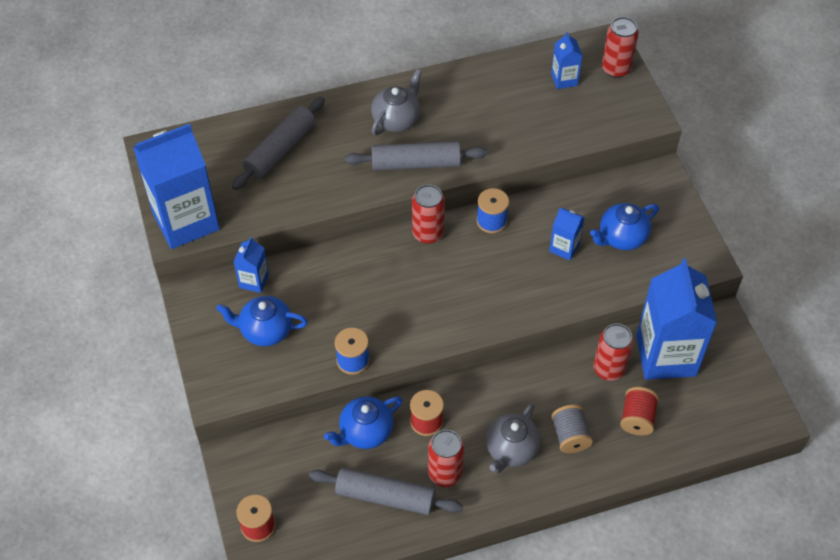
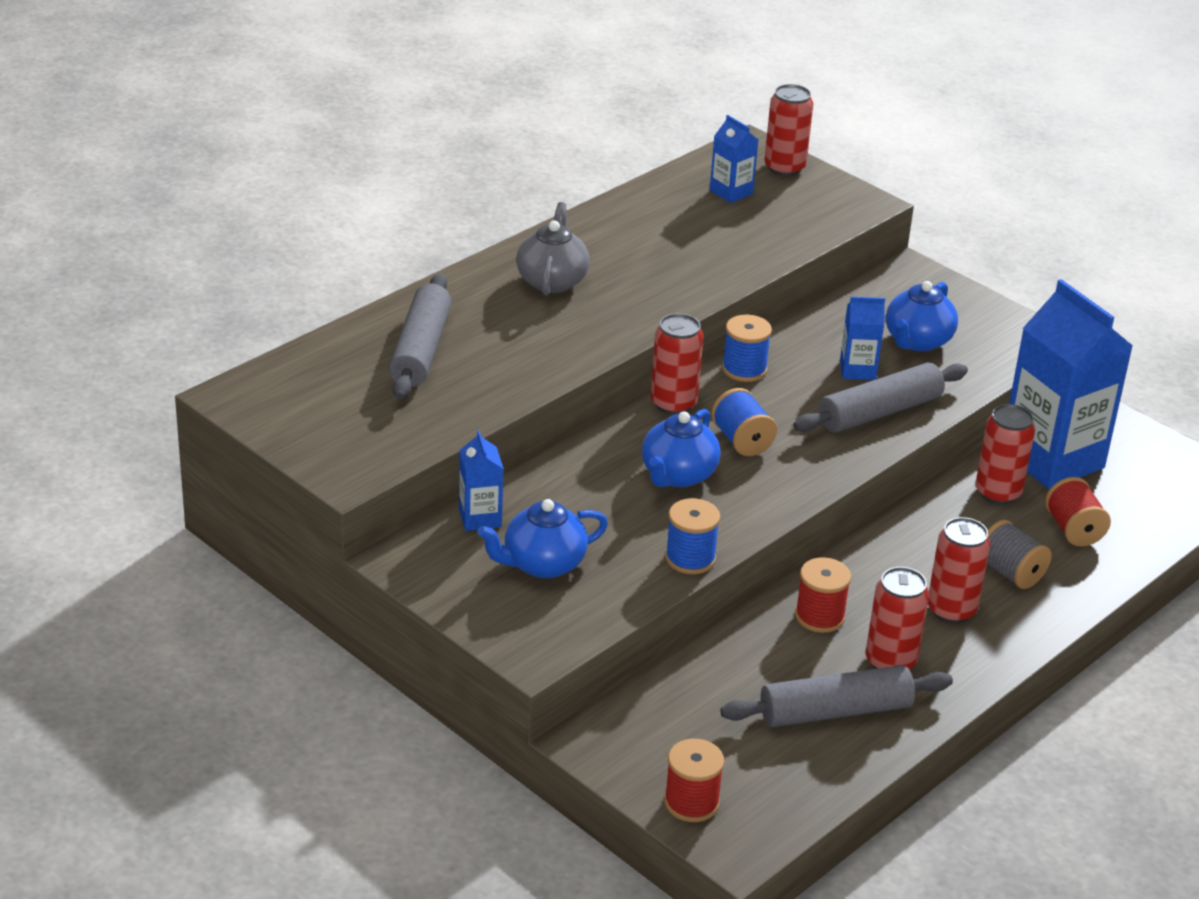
camera: 30 degrees left, 20 degrees down
blue carton [133,123,220,249] -> none
blue teapot [324,397,402,449] -> blue teapot moved to [642,409,721,487]
grey rolling pin [345,141,487,170] -> grey rolling pin moved to [793,362,968,433]
grey teapot [486,403,540,474] -> red can [928,517,990,624]
none -> blue spool [711,388,777,456]

